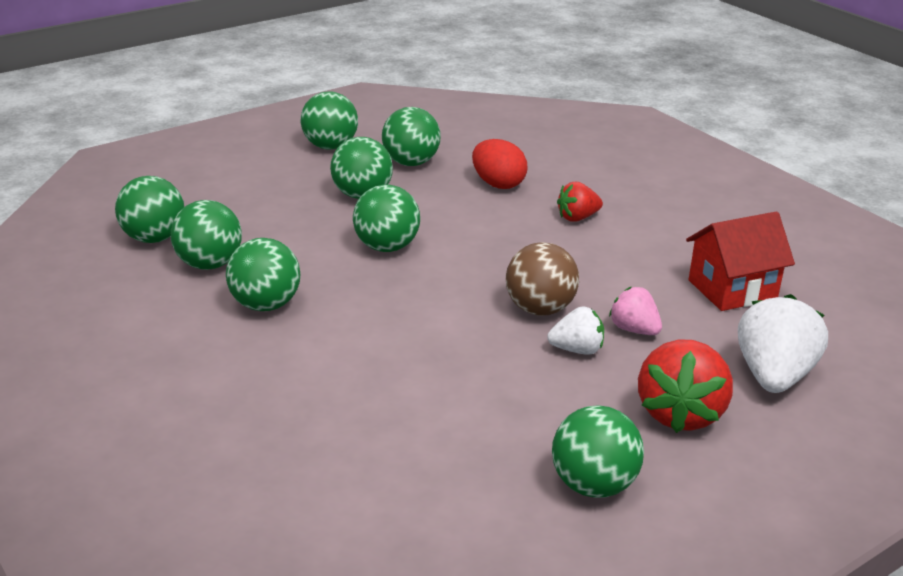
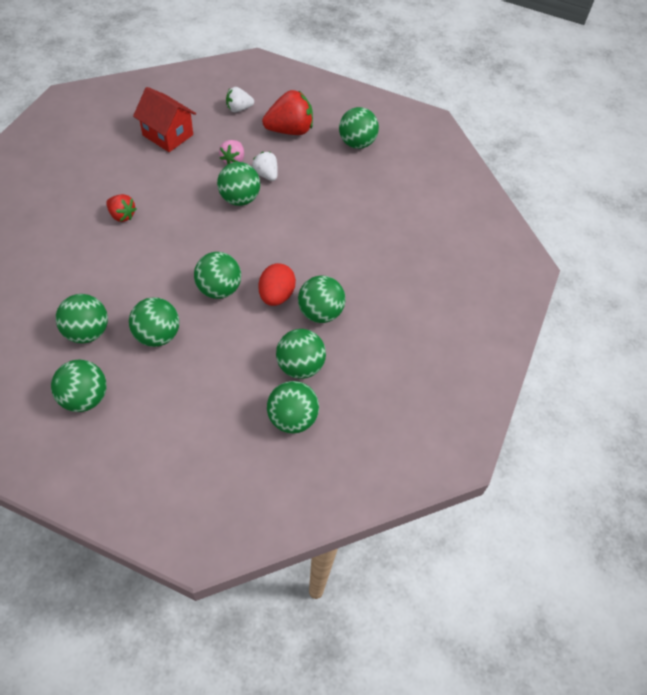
camera: 125 degrees left, 25 degrees up
red egg [472,139,527,189] -> red egg moved to [259,263,296,306]
brown ball [506,242,579,316] -> green ball [217,162,260,206]
white strawberry [738,294,828,393] -> white strawberry [226,87,254,112], size x0.57

